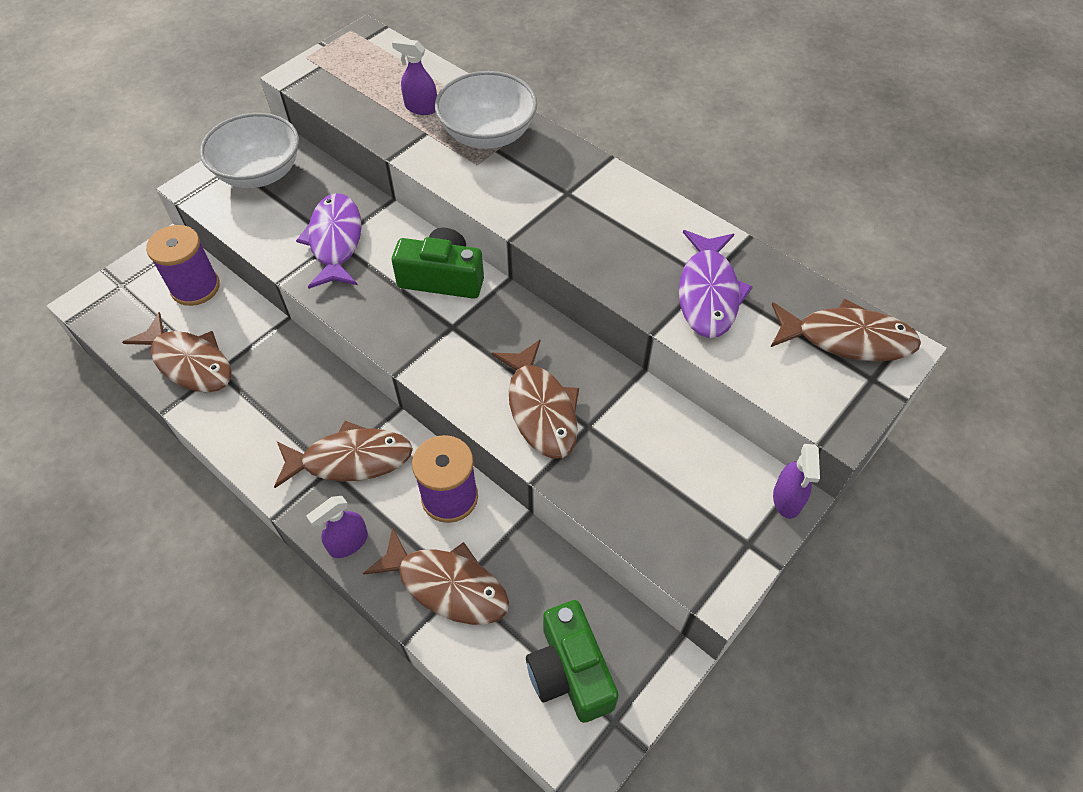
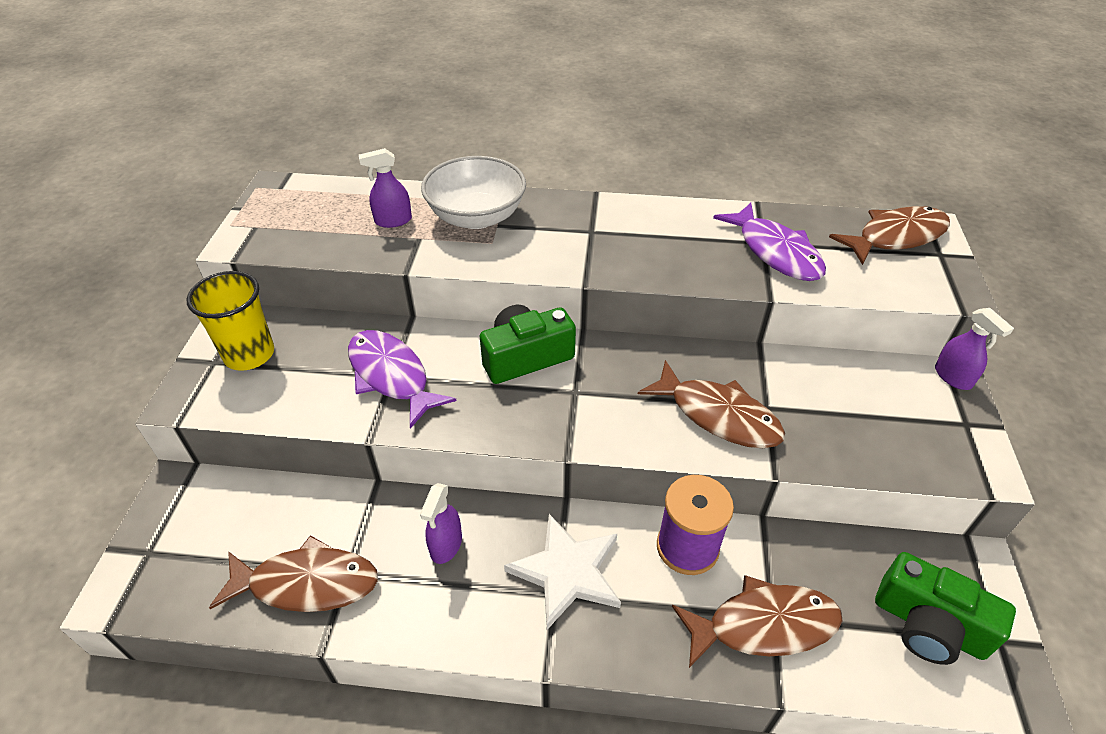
camera: 35 degrees left, 10 degrees down
purple spool [146,225,220,306] -> none
white bowl [200,113,299,188] -> yellow cup [186,271,274,371]
brown fish [274,421,413,488] -> white star [504,514,621,630]
purple spray bottle [306,496,368,558] -> purple spray bottle moved to [420,483,462,564]

